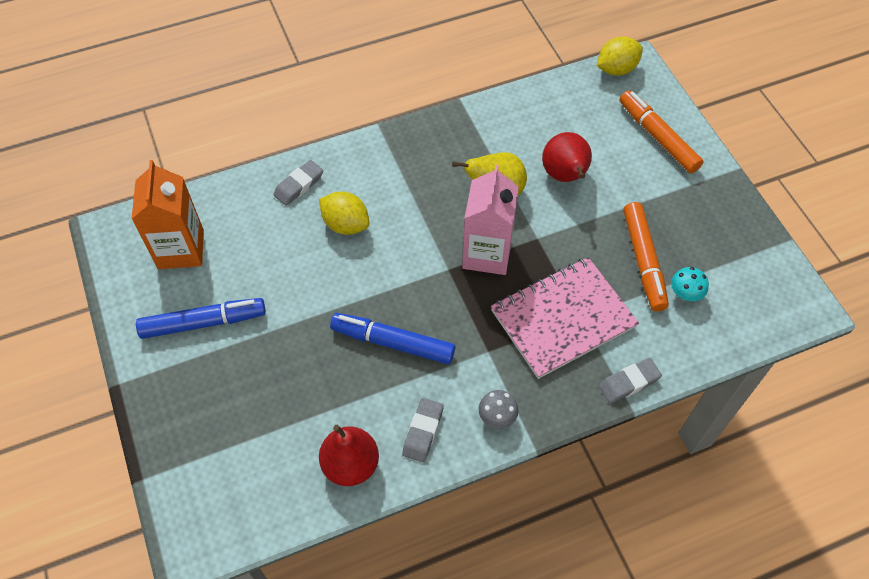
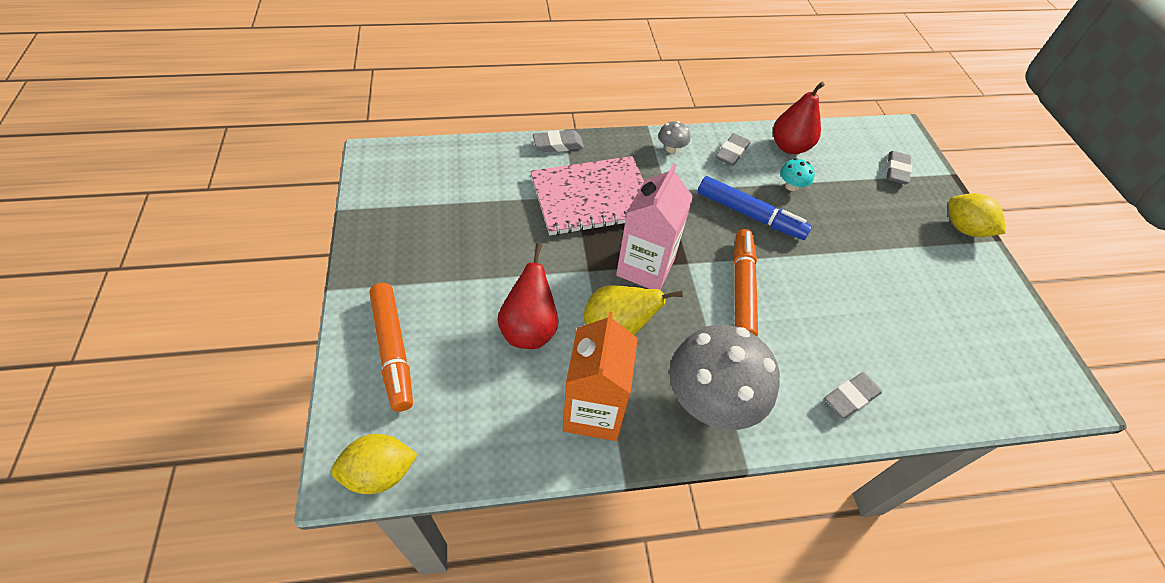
camera: 170 degrees left, 5 degrees down
orange carton [132,160,204,269] -> orange carton moved to [563,311,638,441]
blue marker [136,298,266,339] -> none
yellow lemon [319,191,369,235] -> yellow lemon moved to [948,193,1006,237]
orange marker [623,202,669,312] -> orange marker moved to [733,229,758,336]
turquoise mushroom [671,267,709,301] -> turquoise mushroom moved to [780,158,815,191]
none -> grey mushroom [669,325,780,430]
none -> grey eraser [886,151,912,184]

